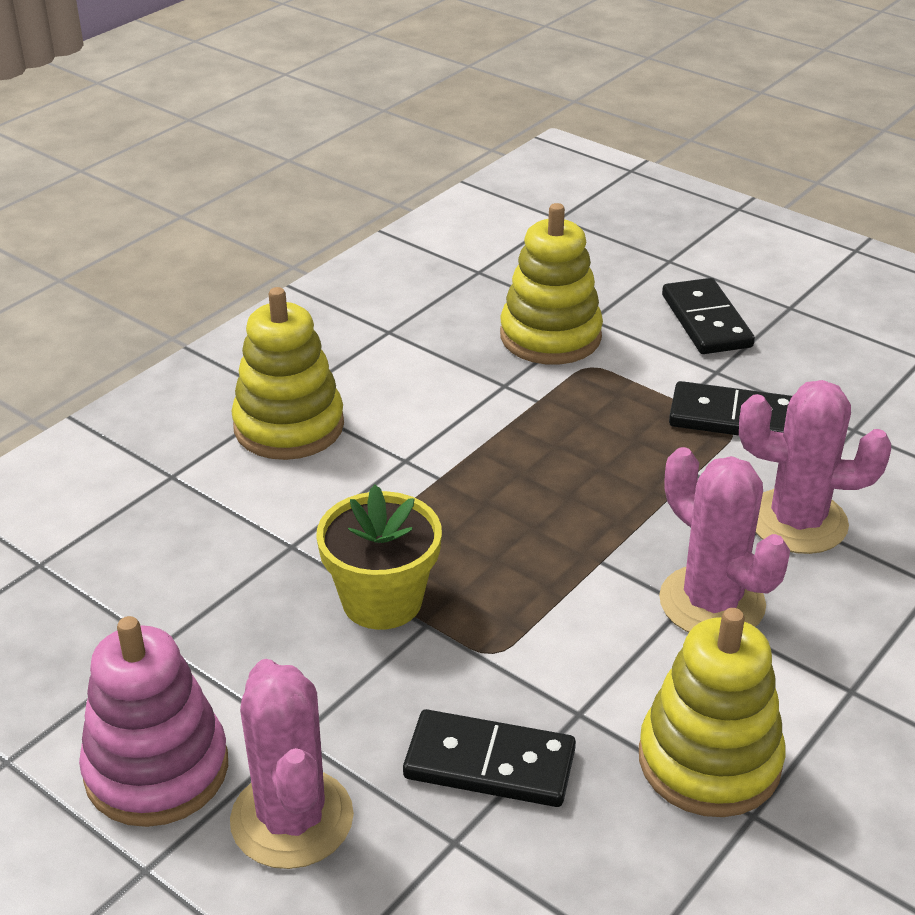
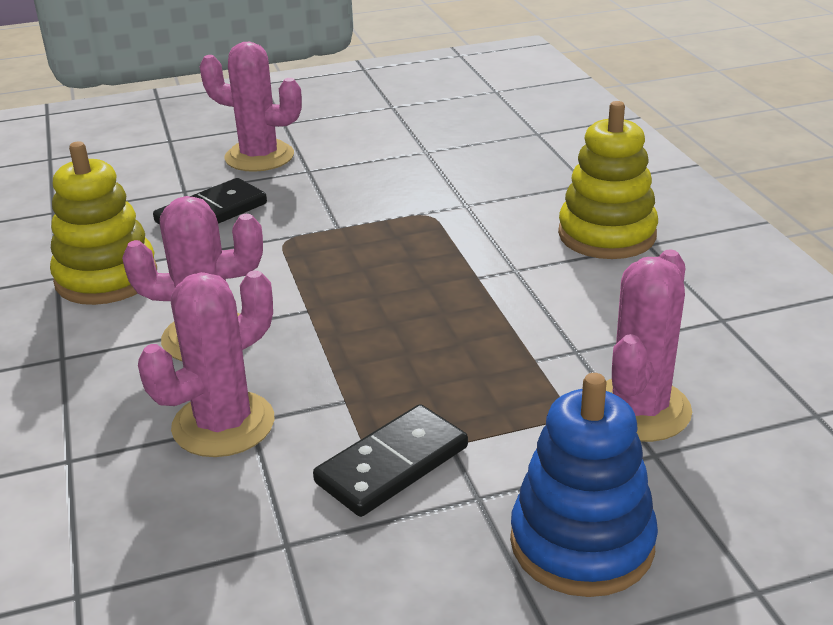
camera: 125 degrees right, 5 degrees down
pink stacking toy [79,616,228,827] -> none
yellow flower pot [316,485,442,630] -> none
yellow stacking toy [500,203,603,365] -> pink cactus [606,249,692,442]
black domino [662,278,755,354] -> blue stacking toy [510,373,658,597]

